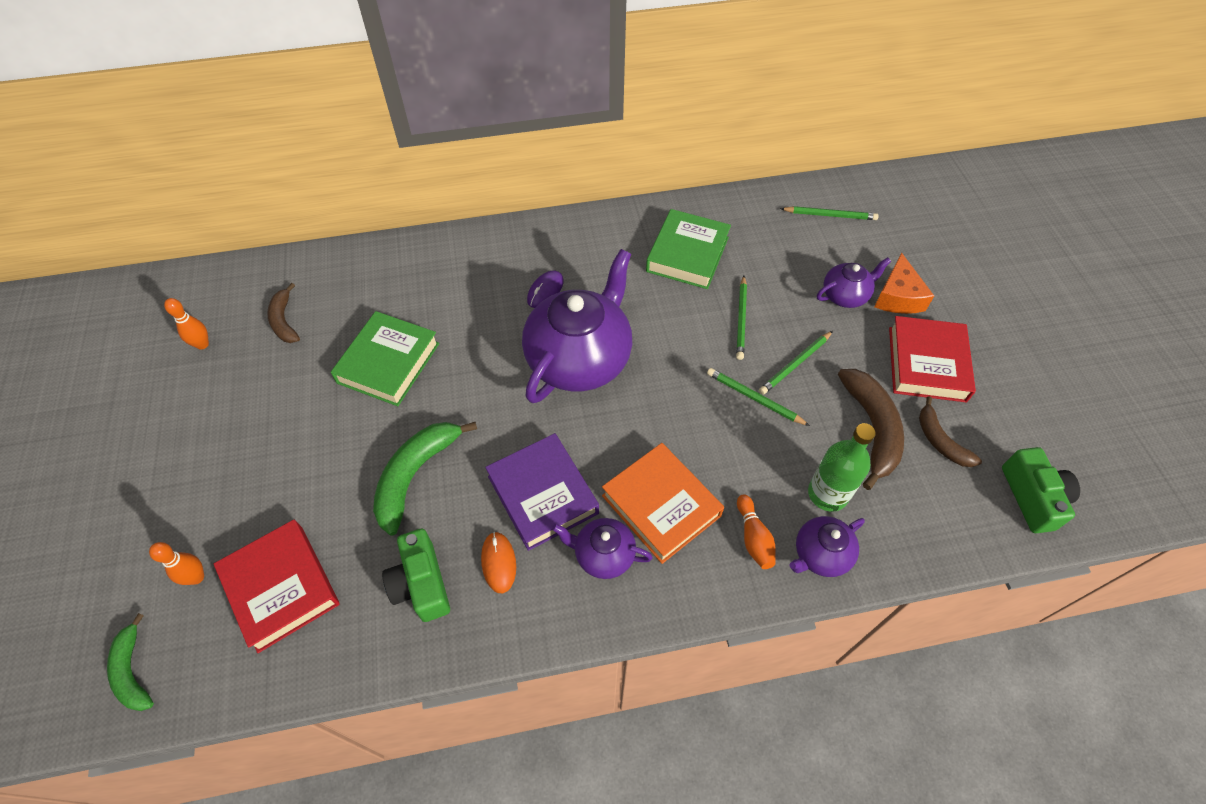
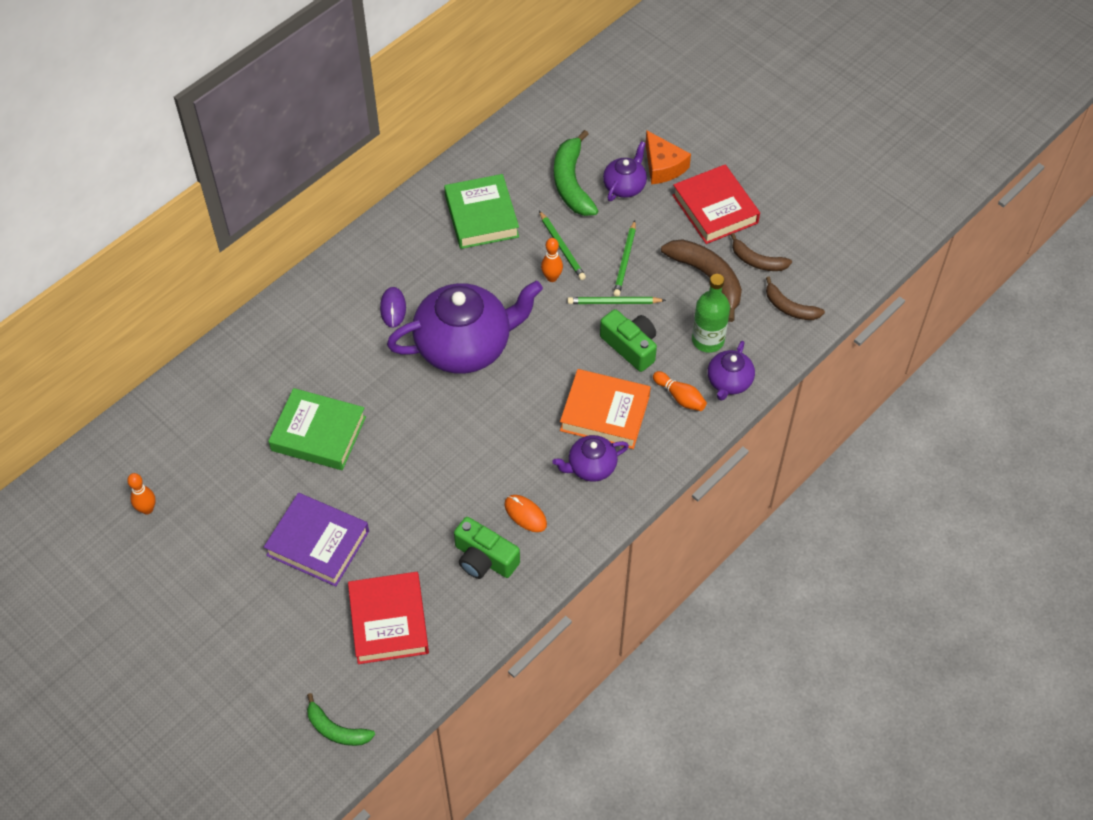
camera: 35 degrees left, 0 degrees up
orange bowling pin [149,542,204,585] -> orange bowling pin moved to [541,238,563,282]
red book [214,520,339,653] -> red book turned 60 degrees clockwise [348,572,429,664]
brown banana [267,283,300,343] -> brown banana moved to [766,277,825,320]
green book [331,311,440,406] -> green book turned 60 degrees counterclockwise [268,388,366,470]
green banana [373,422,477,536] -> green banana moved to [554,130,599,216]
purple book [485,433,599,551] -> purple book moved to [264,493,369,587]
purple teapot [522,249,632,403] -> purple teapot turned 75 degrees clockwise [387,281,543,374]
green pencil [780,206,879,220] -> none
green camera [1002,447,1080,533] -> green camera moved to [600,309,657,372]

